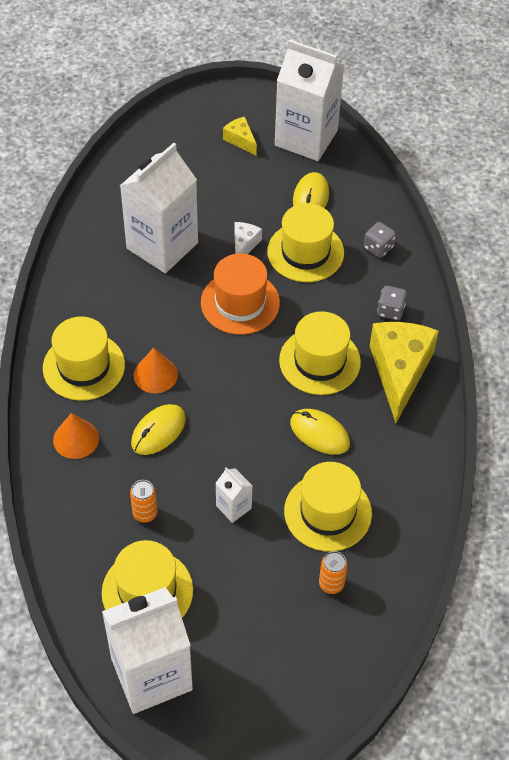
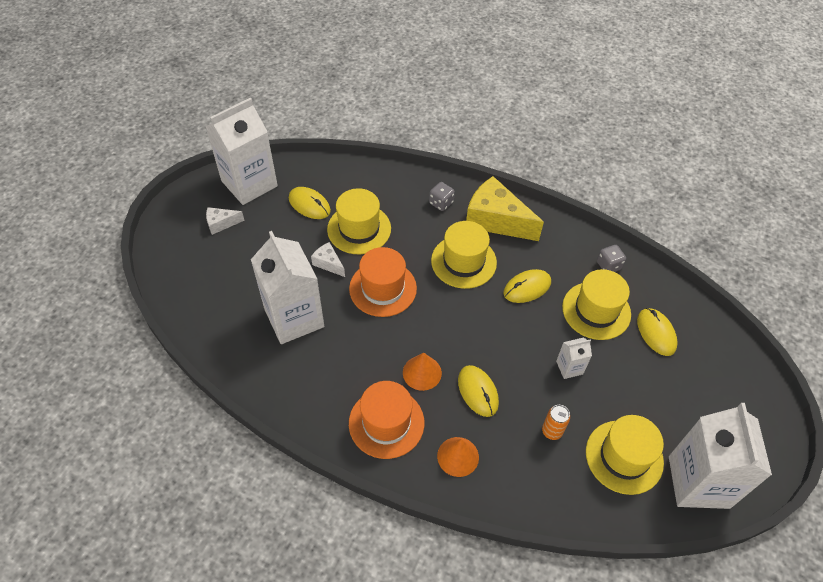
camera: 65 degrees left, 0 degrees up
yellow hat [43,317,125,401] -> orange hat [349,381,424,459]
yellow cheese [223,117,257,155] -> white cheese [206,207,245,235]
orange can [319,551,348,594] -> yellow mouse [637,308,678,356]
grey dice [364,222,396,258] -> grey dice moved to [597,245,626,272]

